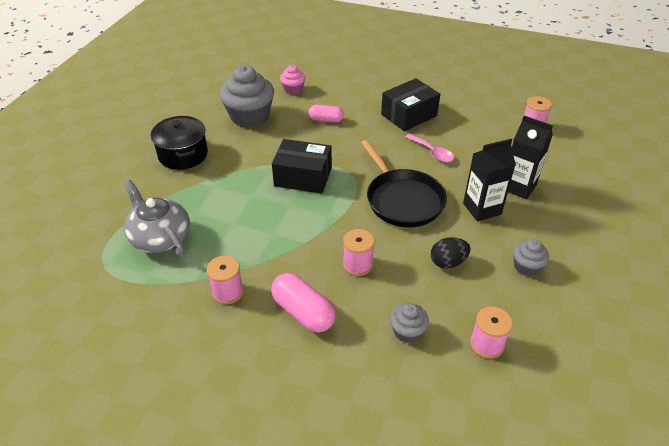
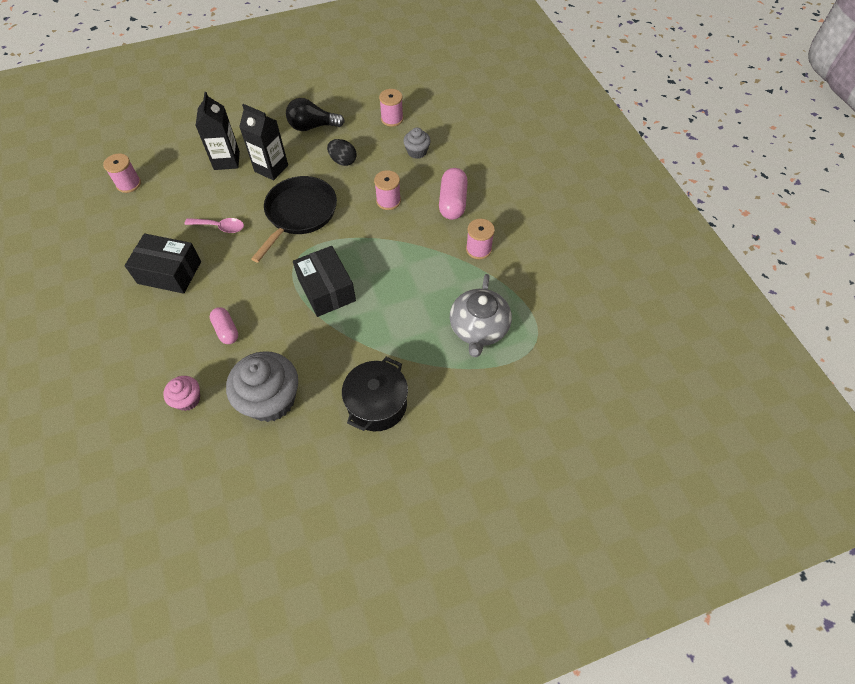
camera: 130 degrees left, 15 degrees up
pink spoon [405,133,454,162] -> pink spoon turned 90 degrees clockwise [184,218,244,233]
grey cupcake [513,239,549,276] -> black light bulb [286,98,345,131]

